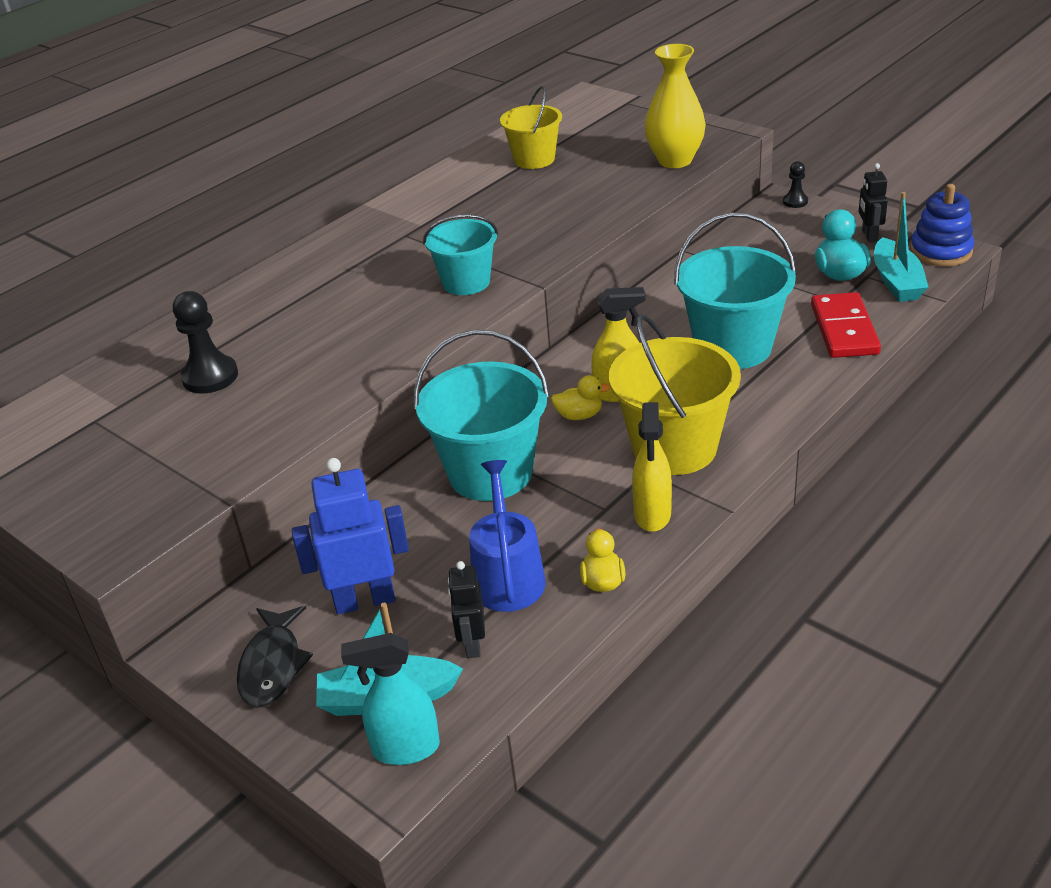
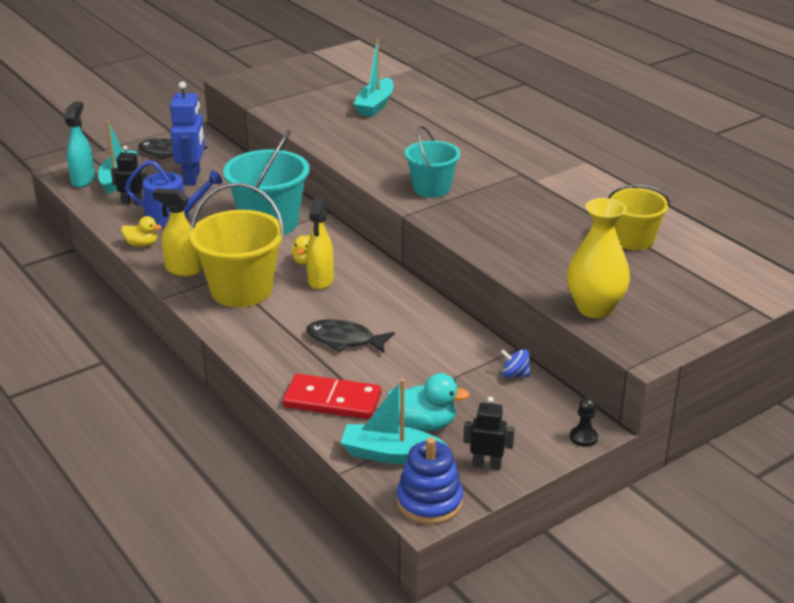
camera: 100 degrees right, 5 degrees down
black pawn [173,291,238,394] -> turquoise boat [354,39,393,117]
turquoise bucket [674,213,796,369] -> black fish [306,319,395,354]
none -> blue spinning top [501,349,531,378]

